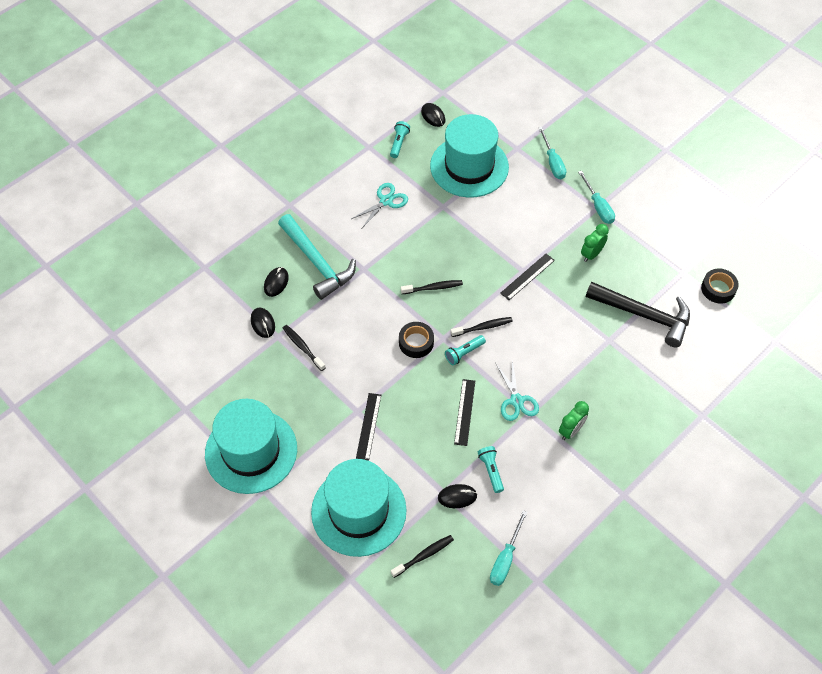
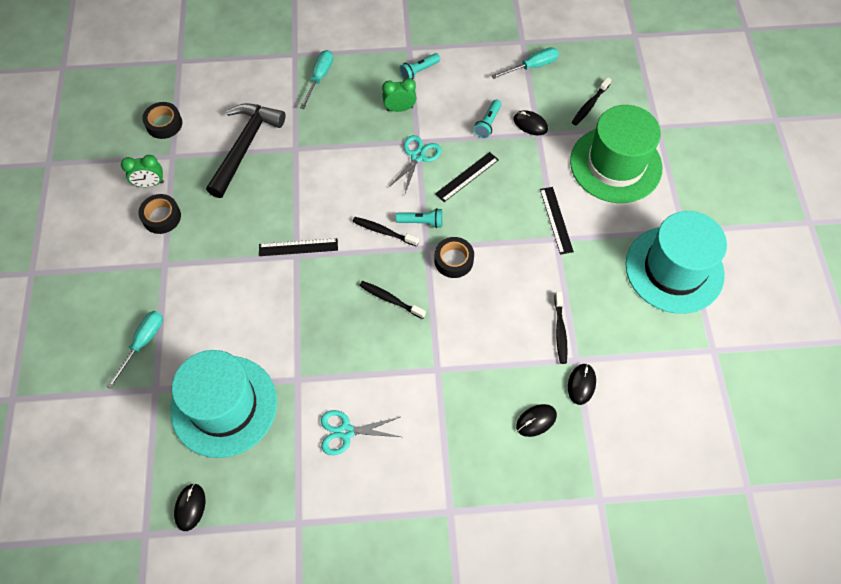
camera: 140 degrees left, 5 degrees up
turquoise hammer [278,214,356,300] -> none
turquoise hat [311,459,407,557] -> green hat [570,105,663,203]
black ruler [356,393,381,461] -> black ruler turned 60 degrees counterclockwise [540,187,574,255]
turquoise flashlight [390,121,410,158] -> turquoise flashlight moved to [400,53,440,80]
black toothbrush [391,535,454,578] -> black toothbrush turned 60 degrees counterclockwise [572,77,612,125]
turquoise screwdriver [578,171,615,224] -> turquoise screwdriver moved to [300,50,333,109]
green clock [581,224,609,262] -> green clock moved to [121,155,164,187]
black hammer [586,282,690,347] -> black hammer turned 45 degrees clockwise [206,103,286,198]
none -> black tape [138,194,181,234]

